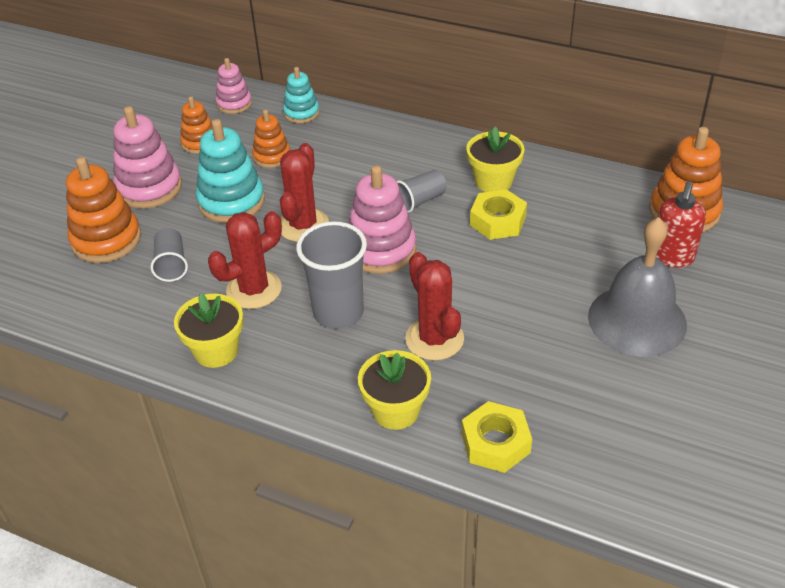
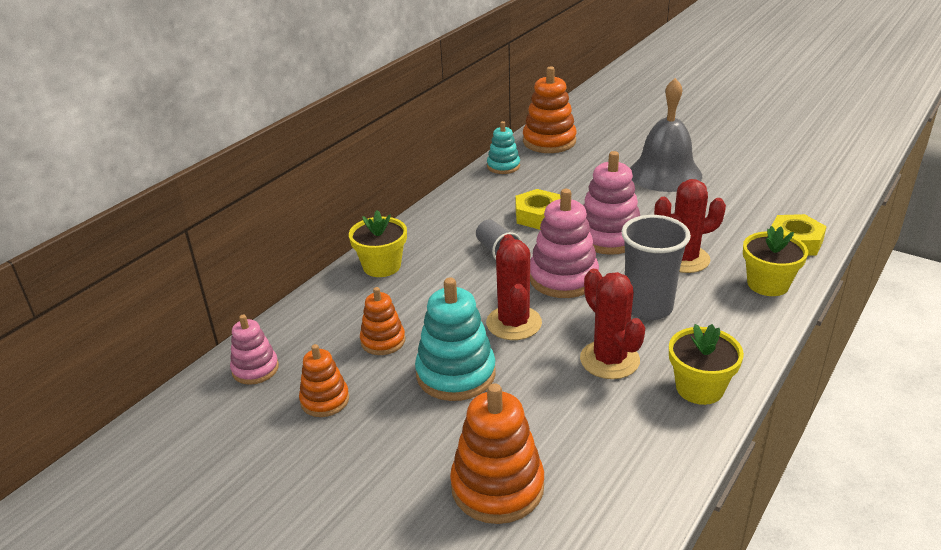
camera: 80 degrees left, 10 degrees down
pink stacking toy [113,106,182,209] -> pink stacking toy moved to [583,151,640,255]
grey cup [151,228,188,282] -> none
red cactus [280,143,329,242] -> red cactus turned 60 degrees clockwise [486,234,542,340]
turquoise stacking toy [283,67,320,123] -> turquoise stacking toy moved to [487,121,520,174]
yellow flower pot [466,127,525,192] -> yellow flower pot moved to [349,210,407,277]
red soap dispenser [656,181,706,268] -> none

